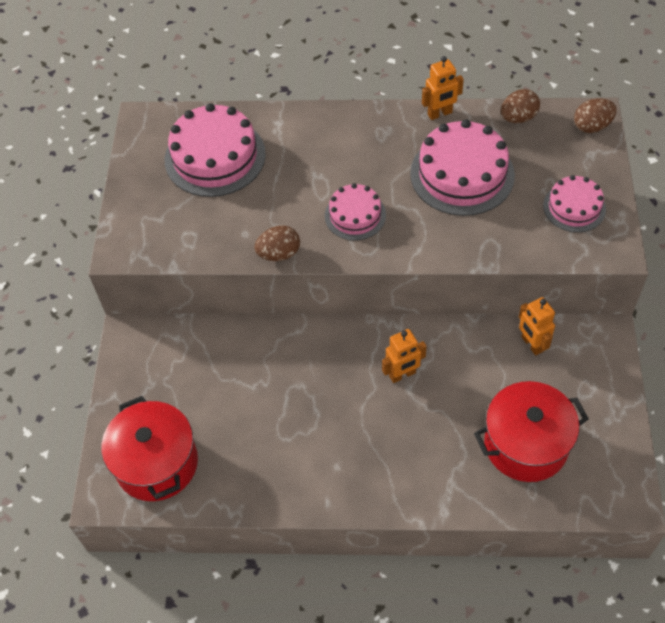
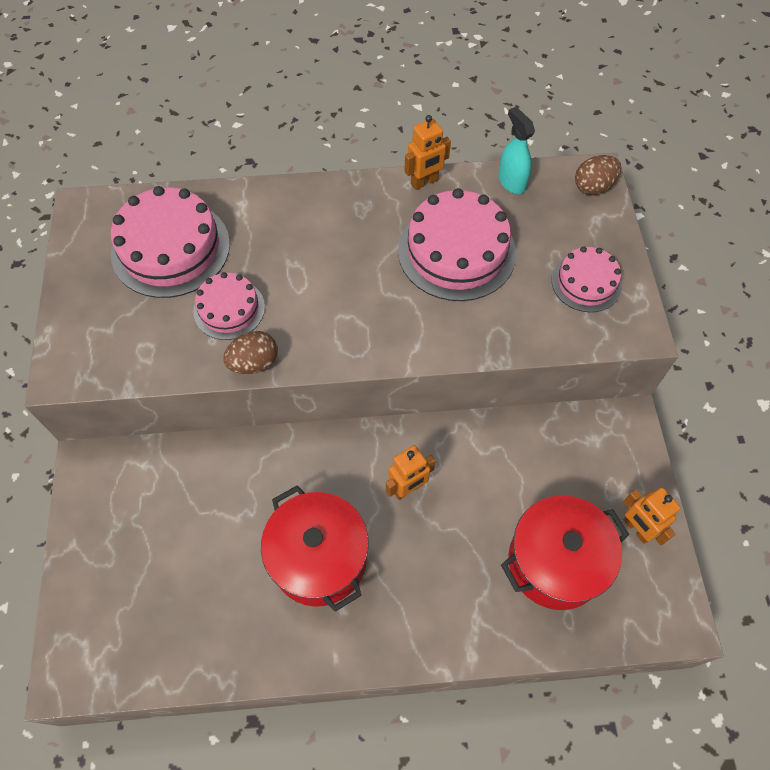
camera: 10 degrees left, 5 degrees up
red pot [101,396,198,501] -> red pot moved to [261,485,369,612]
pink cake [325,183,386,240] -> pink cake moved to [193,272,265,340]
brown egg [501,89,540,123] -> turquoise spray bottle [499,107,535,194]
orange robot [519,297,555,356] -> orange robot moved to [623,488,680,545]

